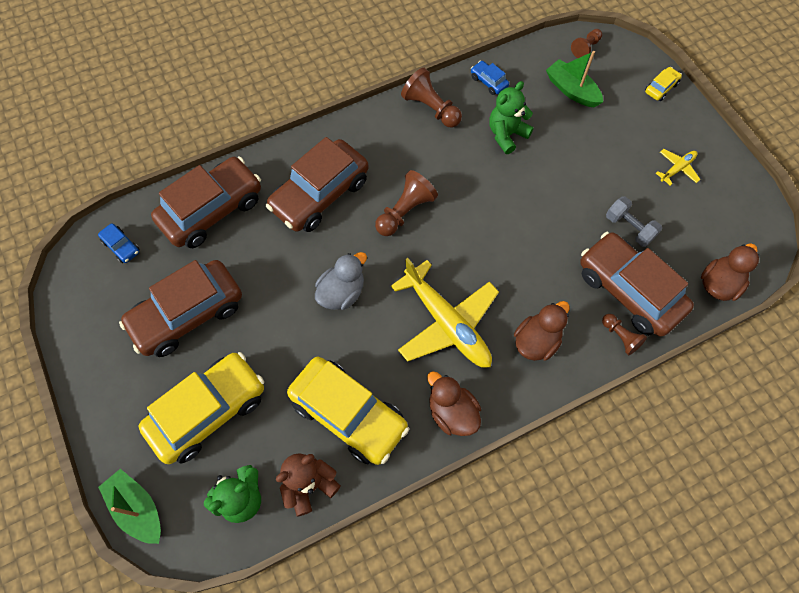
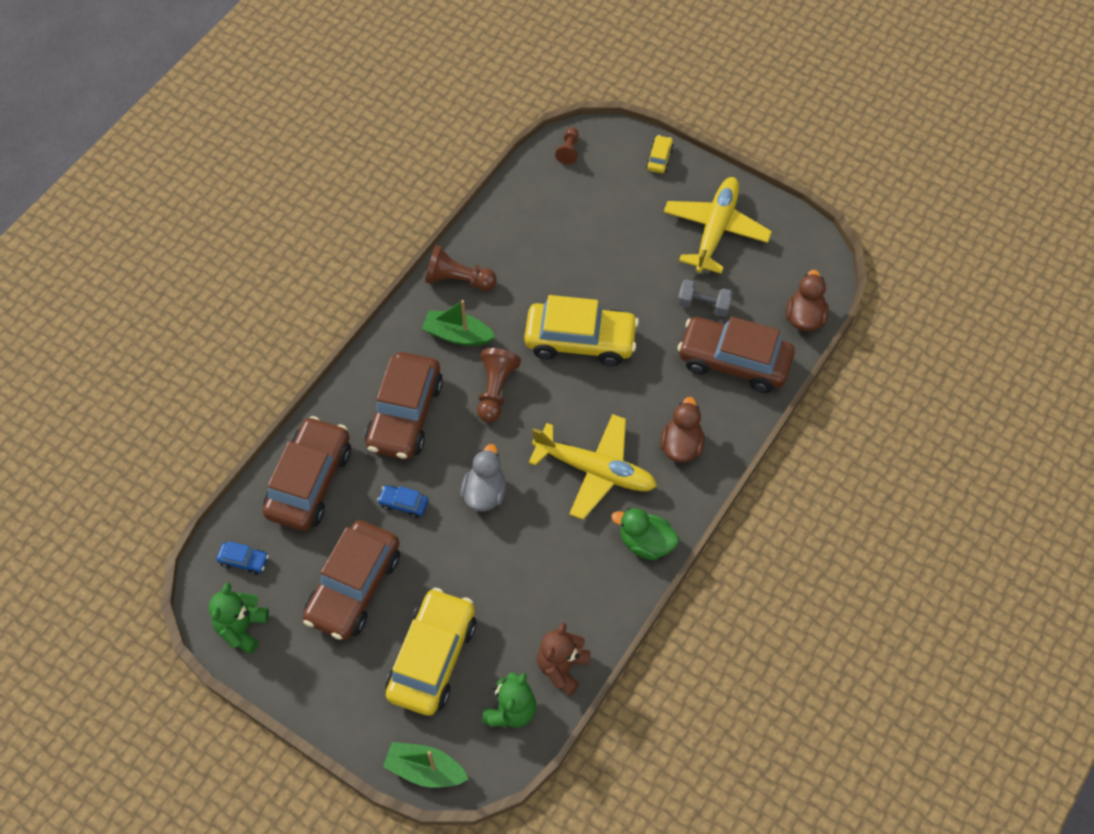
camera: 30 degrees left, 5 degrees down
yellow car [287,357,409,465] -> yellow car moved to [524,295,639,366]
brown duck [427,371,481,436] -> green duck [612,508,679,560]
blue car [471,61,509,95] -> blue car moved to [377,485,428,518]
green teddy bear [489,81,534,154] -> green teddy bear moved to [209,583,269,654]
green boat [546,51,603,107] -> green boat moved to [422,300,496,346]
brown pawn [602,314,647,355] -> none
yellow plane [656,149,701,186] -> yellow plane [664,177,772,274], size x2.23

